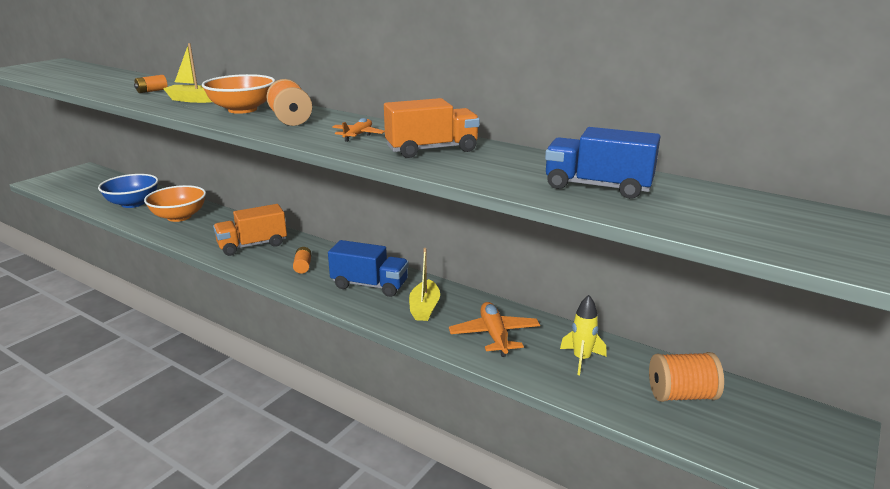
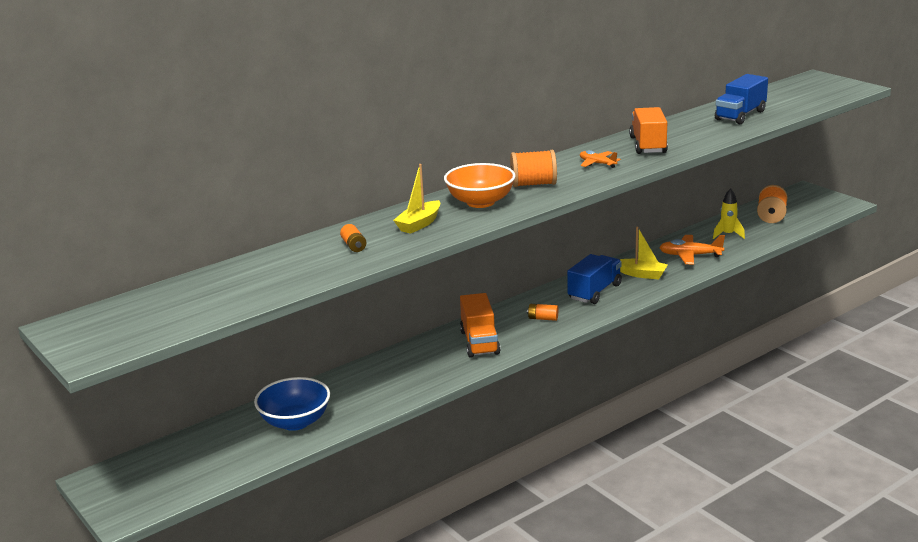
camera: 70 degrees left, 0 degrees up
orange bowl [144,185,206,222] -> none

